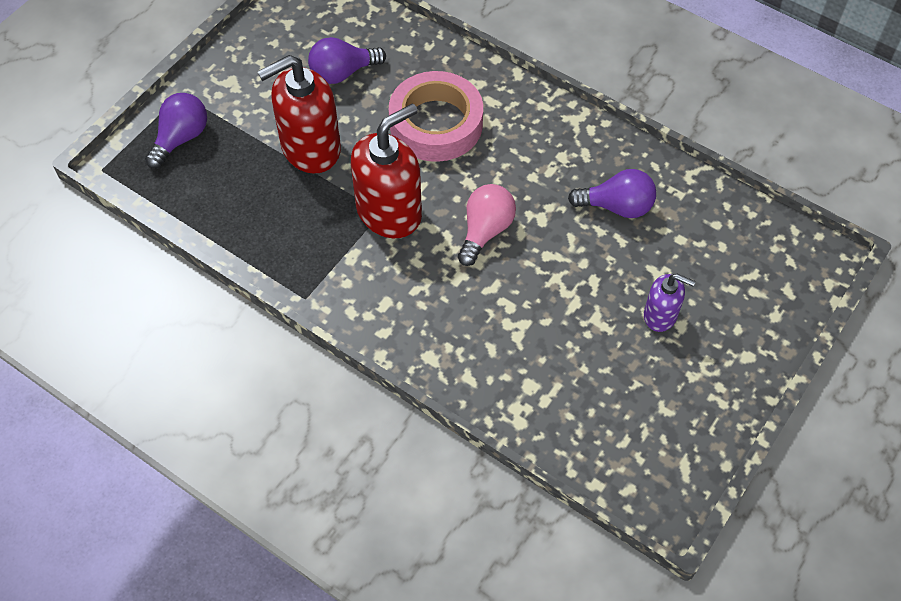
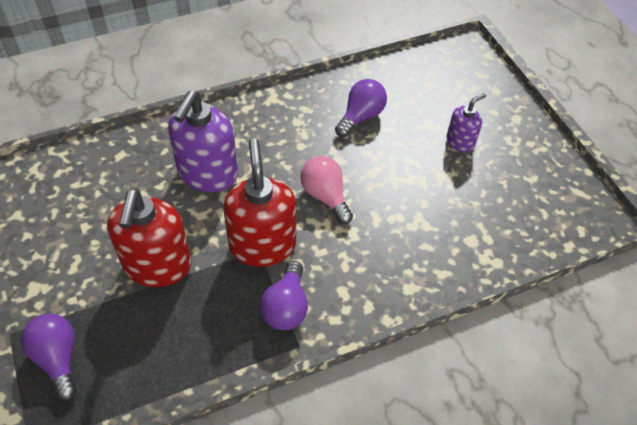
camera: 60 degrees left, 5 degrees down
purple light bulb [308,37,386,84] -> purple light bulb moved to [260,261,308,330]
pink tape [389,71,483,162] -> purple soap dispenser [168,91,238,192]

